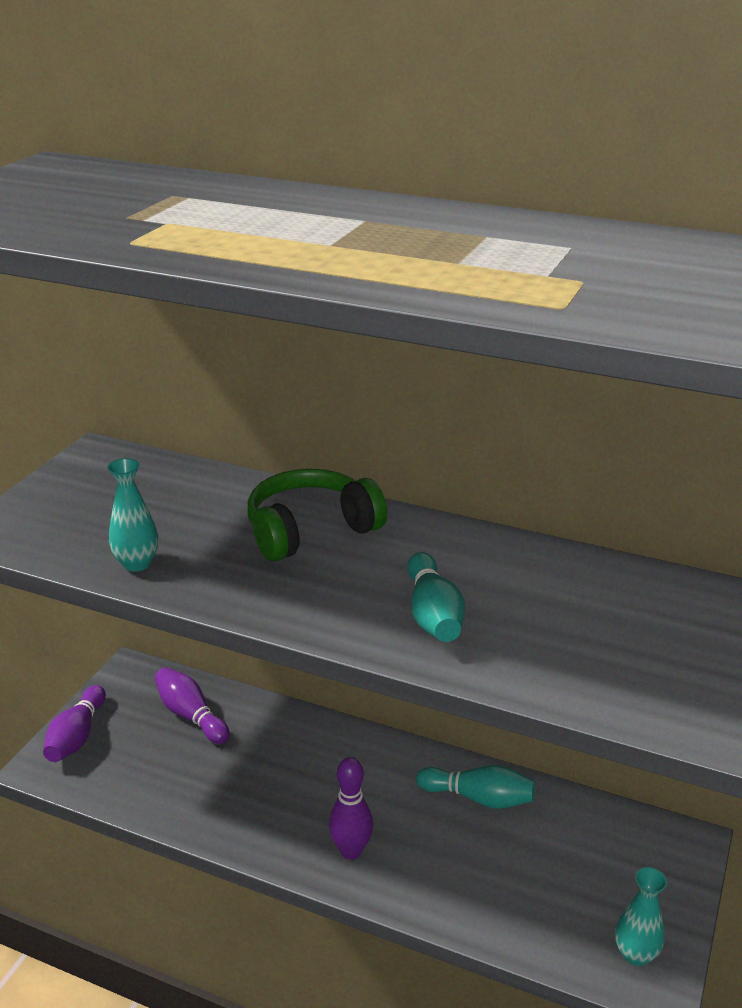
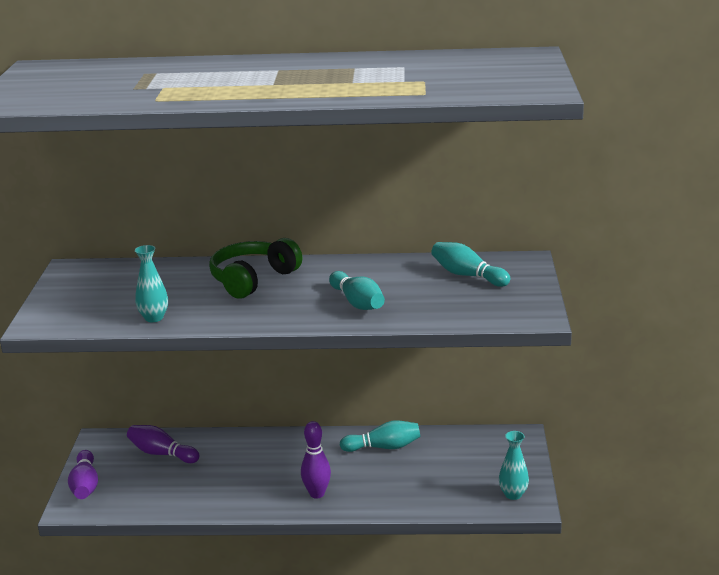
camera: 20 degrees left, 5 degrees down
none -> turquoise bowling pin [431,242,510,287]

